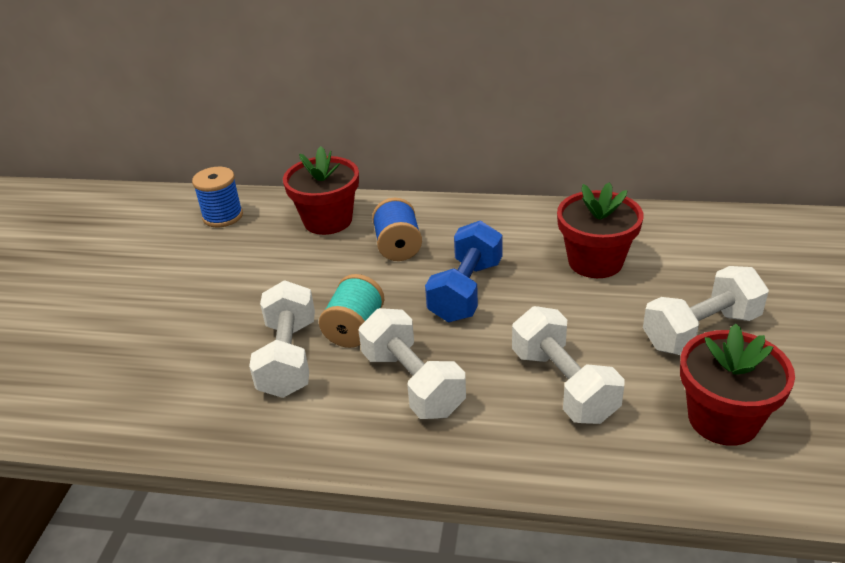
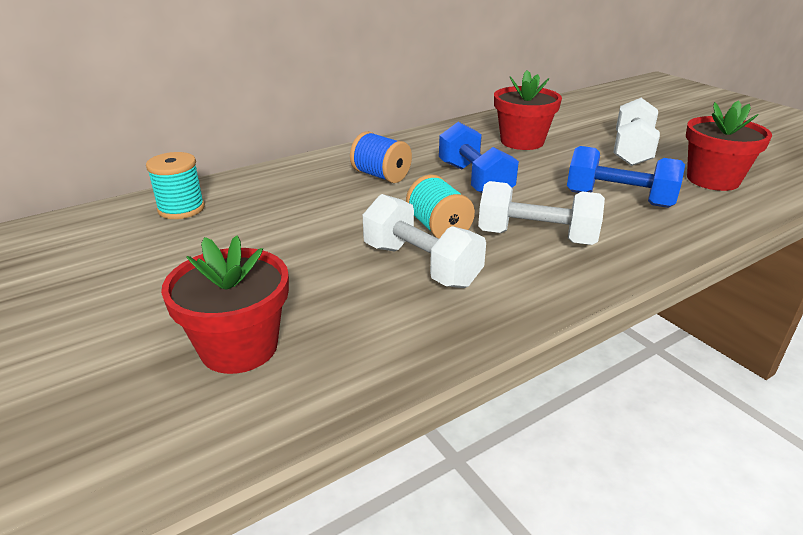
camera: 45 degrees left, 5 degrees down
blue spool [192,167,243,227] -> turquoise spool [146,152,205,219]
red flower pot [283,146,359,235] -> red flower pot moved to [161,235,289,374]
white dumbbell [512,306,625,424] -> blue dumbbell [567,146,685,208]

